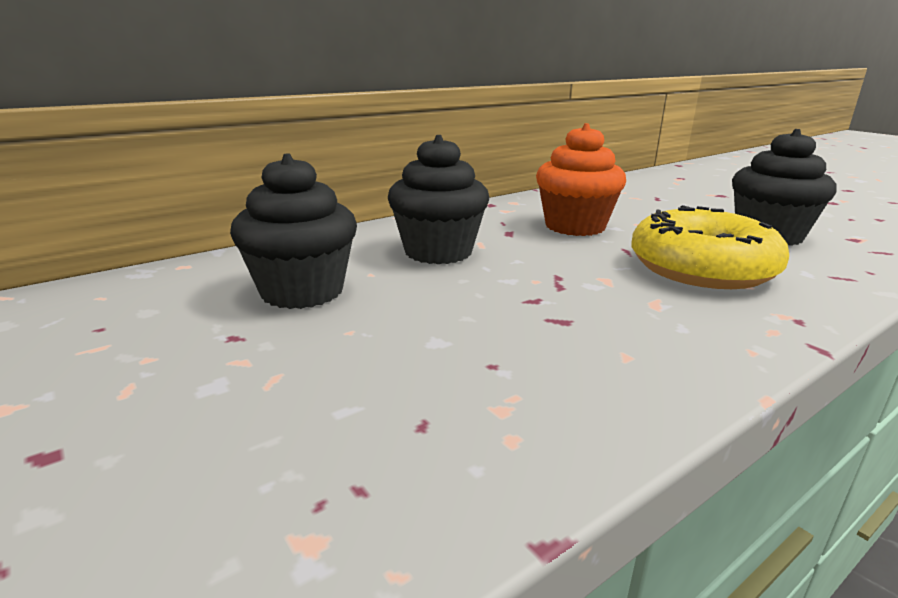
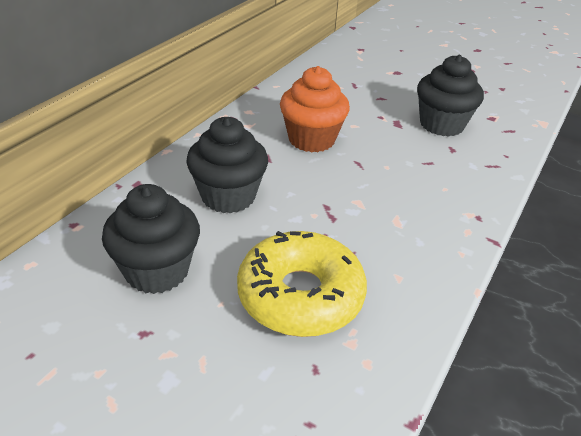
camera: 25 degrees left, 15 degrees up
yellow donut [632,205,789,289] -> yellow donut moved to [237,231,367,337]

